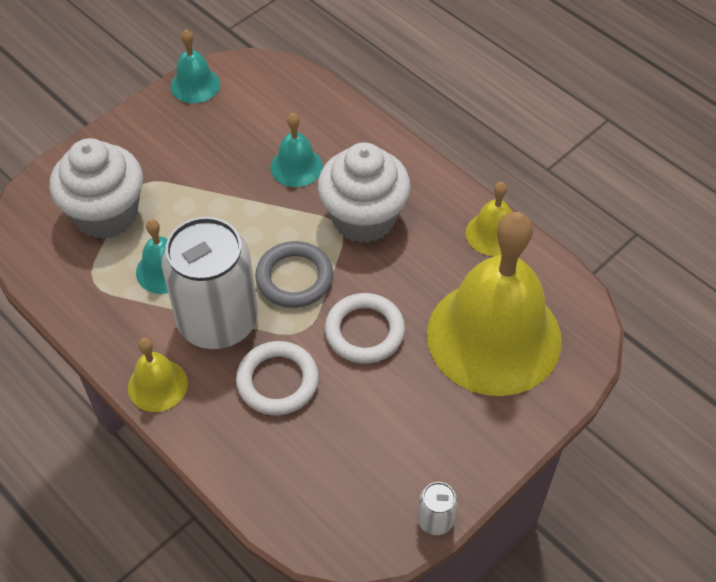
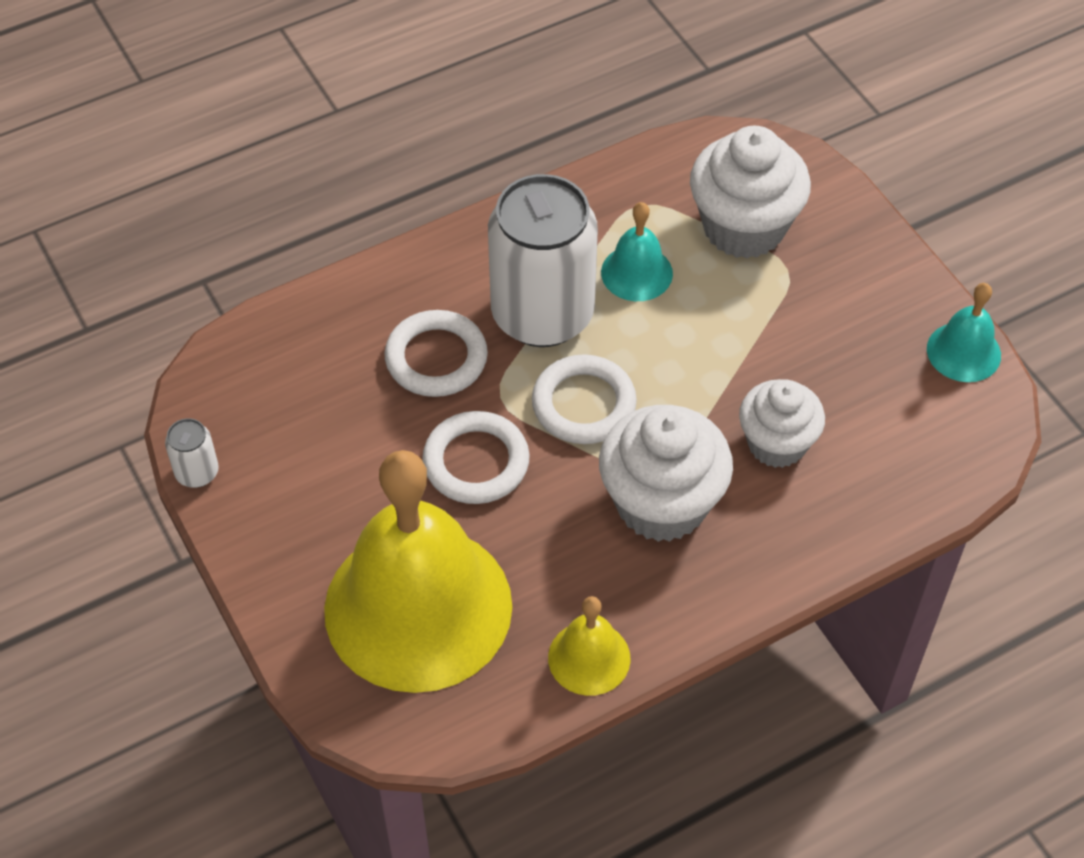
camera: 105 degrees right, 0 degrees up
yellow bell [128,338,188,412] -> none
grey ring [255,241,333,308] -> white ring [532,354,637,444]
turquoise bell [271,113,323,187] -> white cupcake [739,379,825,468]

